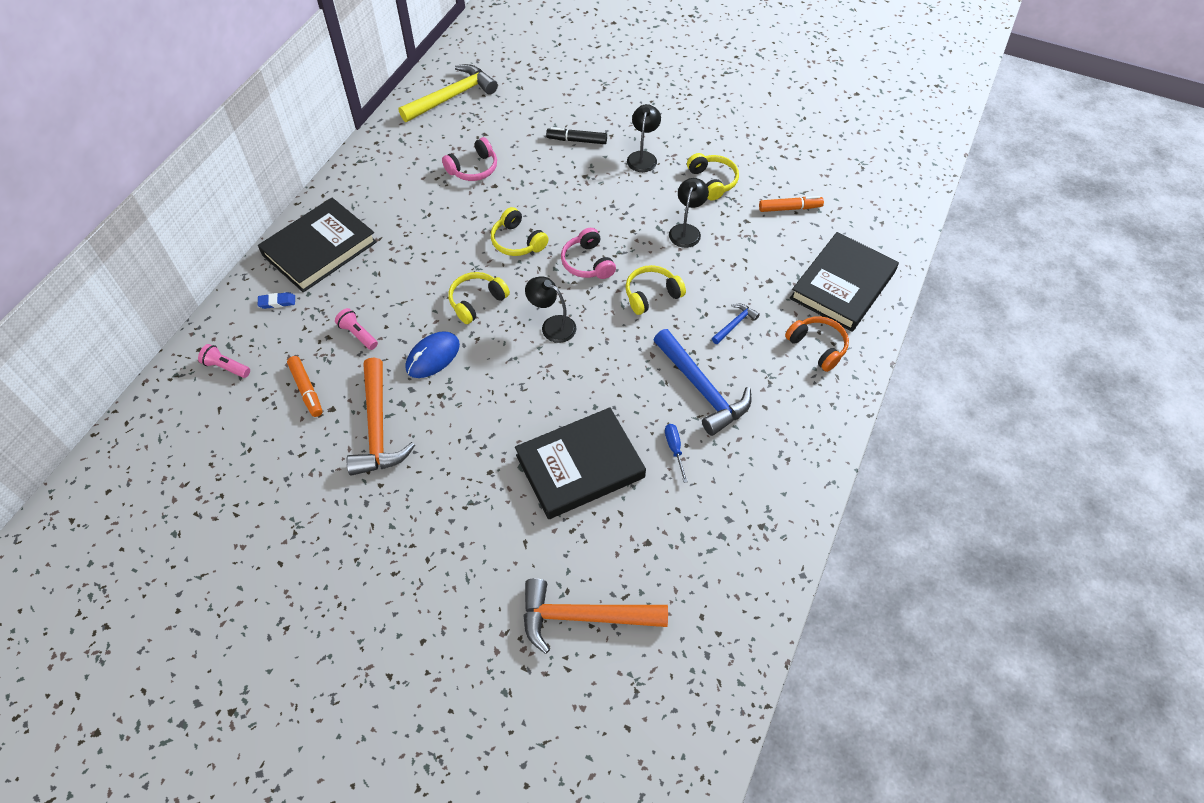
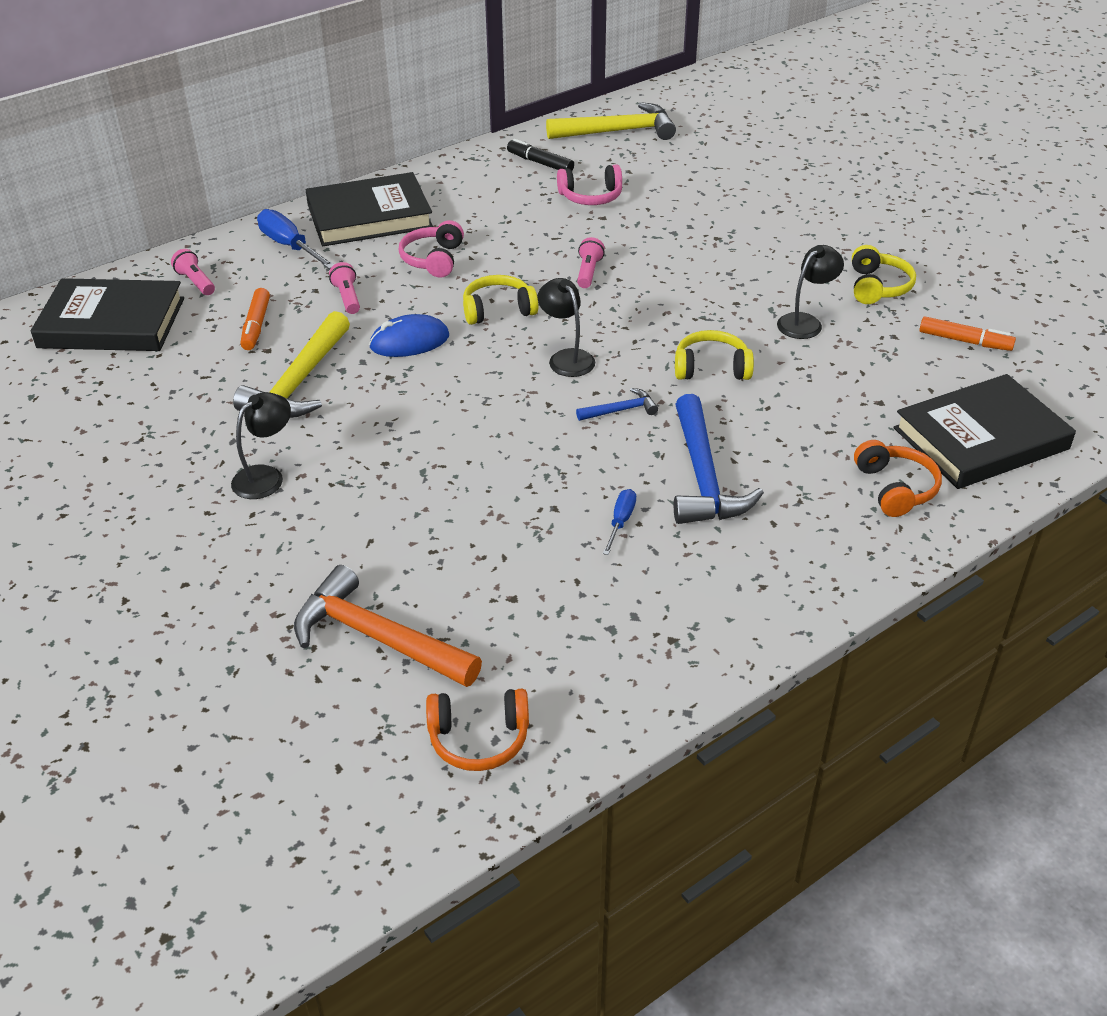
camera: 30 degrees right, 15 degrees down
blue eraser [258,292,295,309] -> blue screwdriver [257,209,335,269]
orange hammer [347,357,415,476] -> yellow hammer [233,311,350,418]
yellow headphones [491,207,549,256] -> pink flashlight [577,237,605,288]
black book [515,407,646,519] -> black book moved to [31,278,184,351]
black marker [546,127,607,144] -> black marker moved to [507,139,574,171]
pink headphones [561,228,616,279] -> pink headphones moved to [399,220,464,278]
black lamp [627,104,661,172] -> black lamp moved to [231,392,291,499]
blue hammer [712,304,760,344] -> blue hammer moved to [576,388,658,421]
none -> orange headphones [426,689,529,771]

